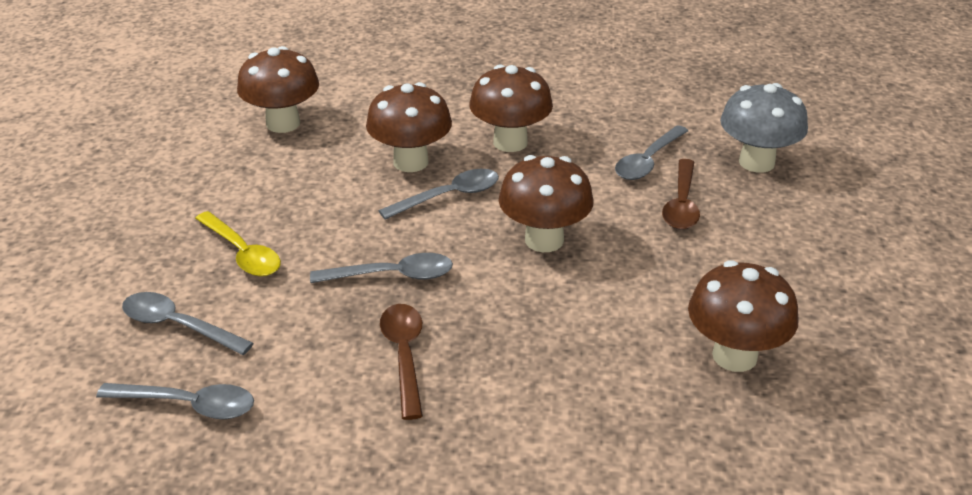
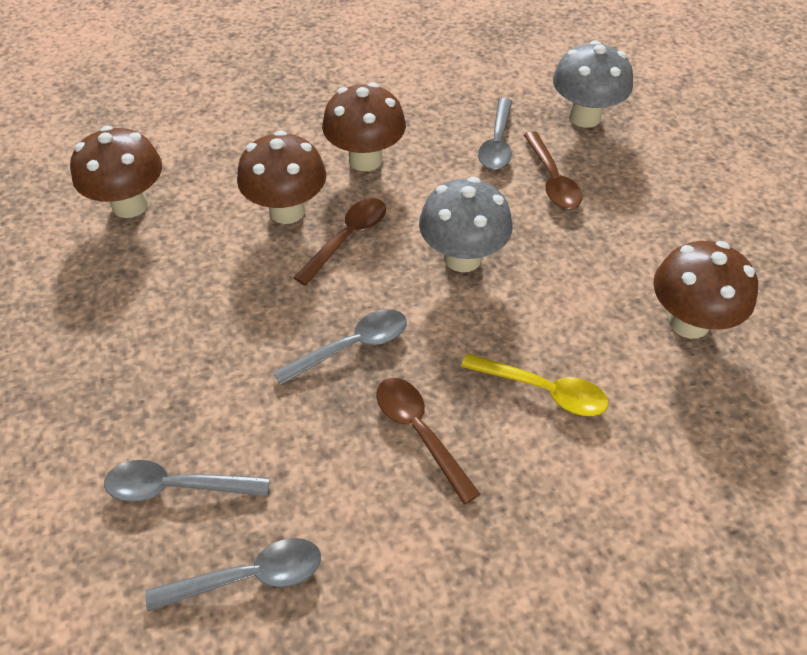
camera: 25 degrees left, 15 degrees up
yellow spoon [195,211,281,277] -> yellow spoon moved to [461,353,608,416]
grey spoon [378,169,499,219] -> brown spoon [293,198,386,286]
brown mushroom [499,155,593,252] -> grey mushroom [419,177,513,272]

